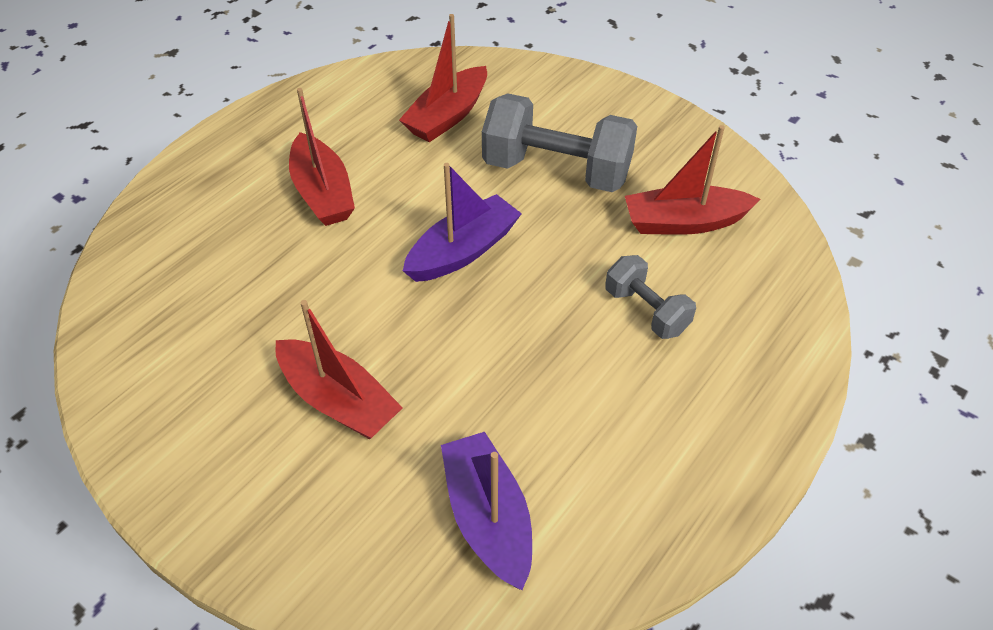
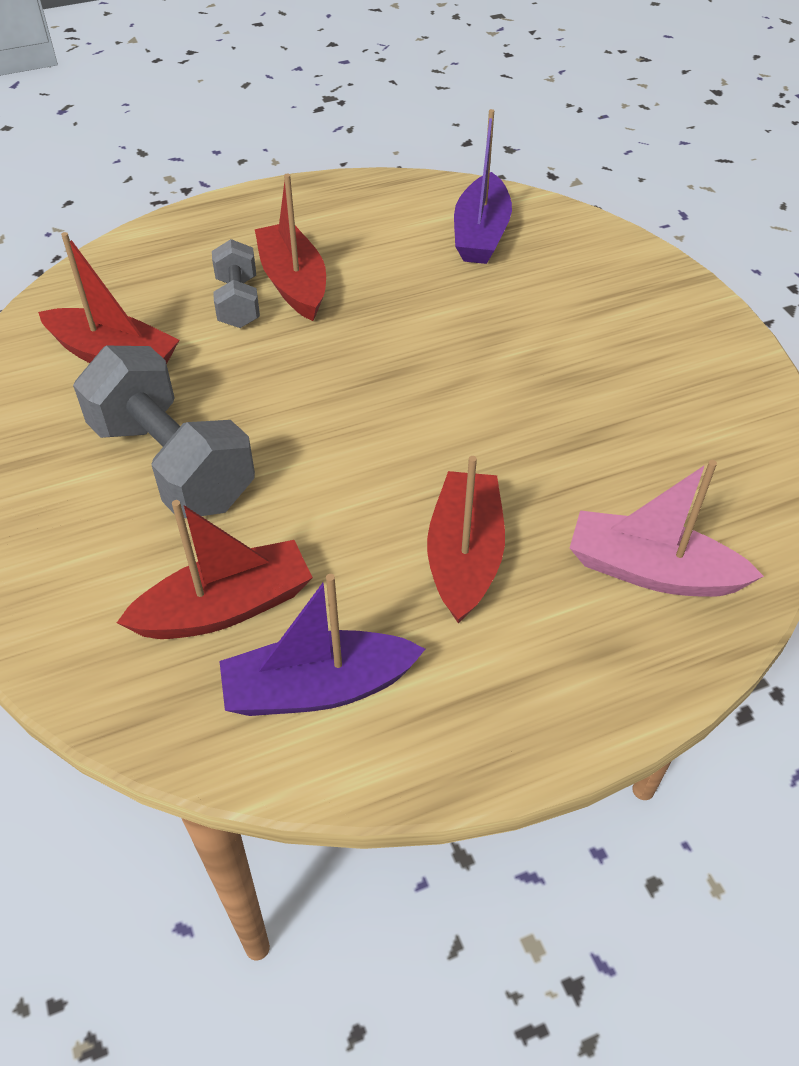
camera: 150 degrees left, 0 degrees up
red boat [275,300,403,439] -> red boat moved to [255,174,326,321]
purple boat [403,163,522,282] -> purple boat moved to [219,574,425,716]
none -> pink boat [570,460,764,597]

